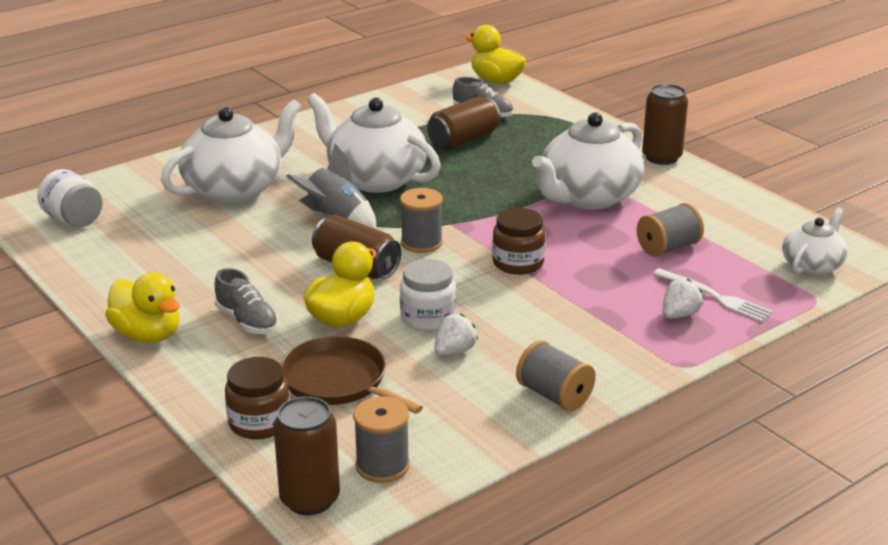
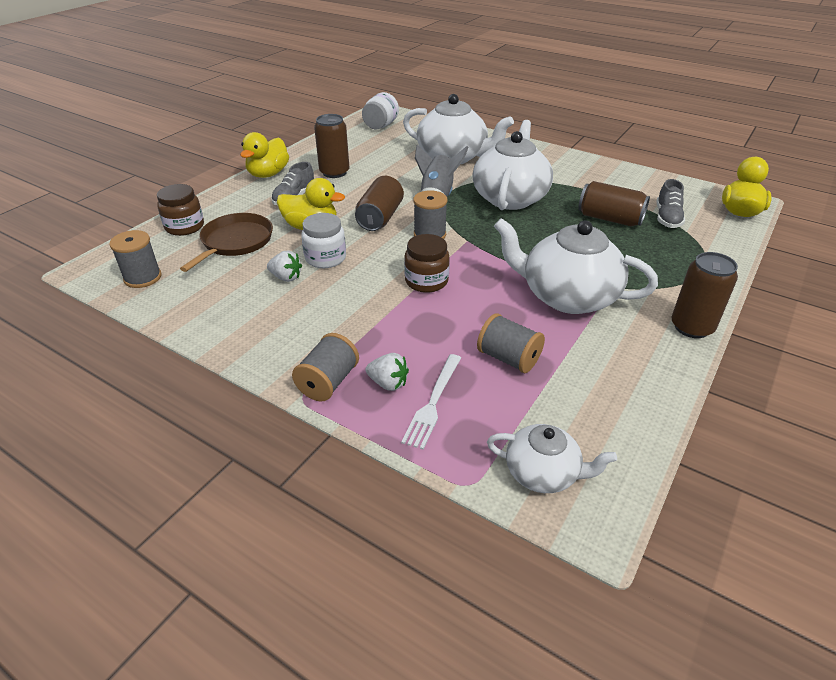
camera: 70 degrees right, 10 degrees up
brown can [273,396,340,515] -> brown can moved to [314,114,349,178]
grey spool [516,340,596,411] -> grey spool moved to [292,333,359,401]

